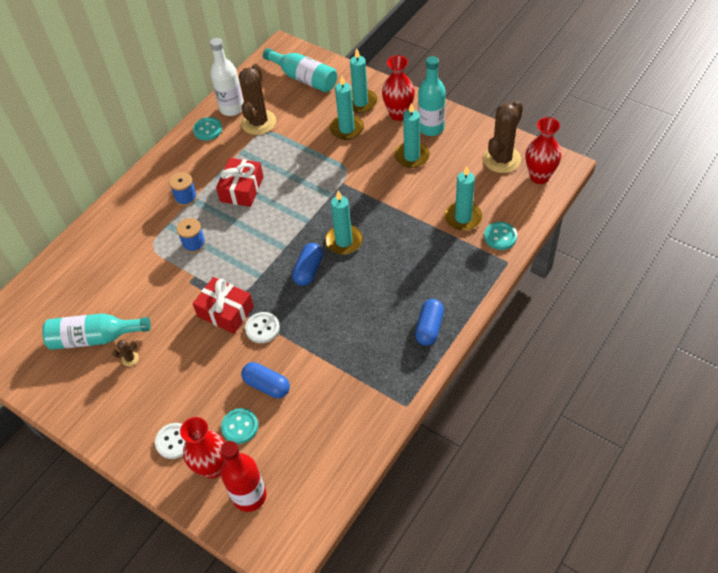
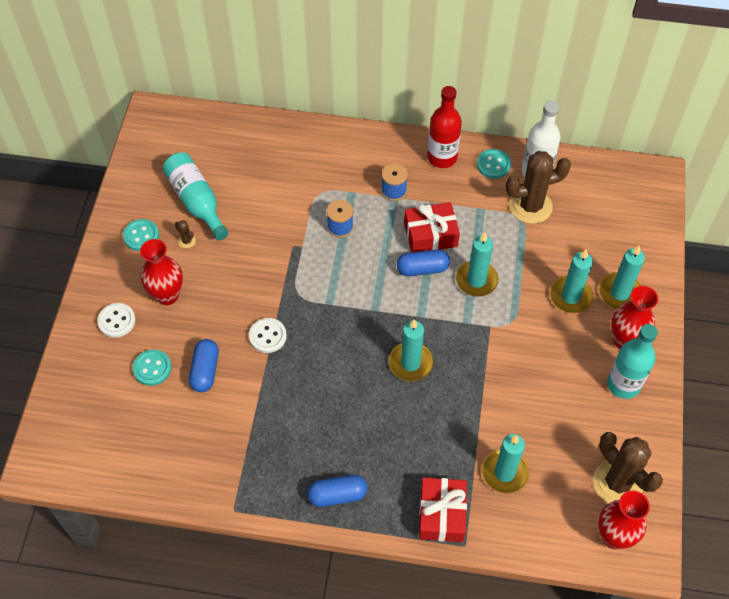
camera: 60 degrees right, 5 degrees up
red vase [180,417,225,479] -> red vase moved to [140,239,183,305]
red gift [192,277,254,334] -> red gift moved to [419,478,467,542]
red bottle [221,441,267,512] -> red bottle moved to [427,86,462,168]
turquoise bottle [263,48,337,92] -> none
blue capsule [292,243,323,286] -> blue capsule moved to [397,250,450,276]
turquoise candle [394,103,430,168] -> turquoise candle moved to [456,233,498,297]
brown cactus [483,101,523,173] -> brown cactus turned 45 degrees clockwise [593,432,663,503]
turquoise button [484,222,517,250] -> turquoise button moved to [123,219,159,251]

